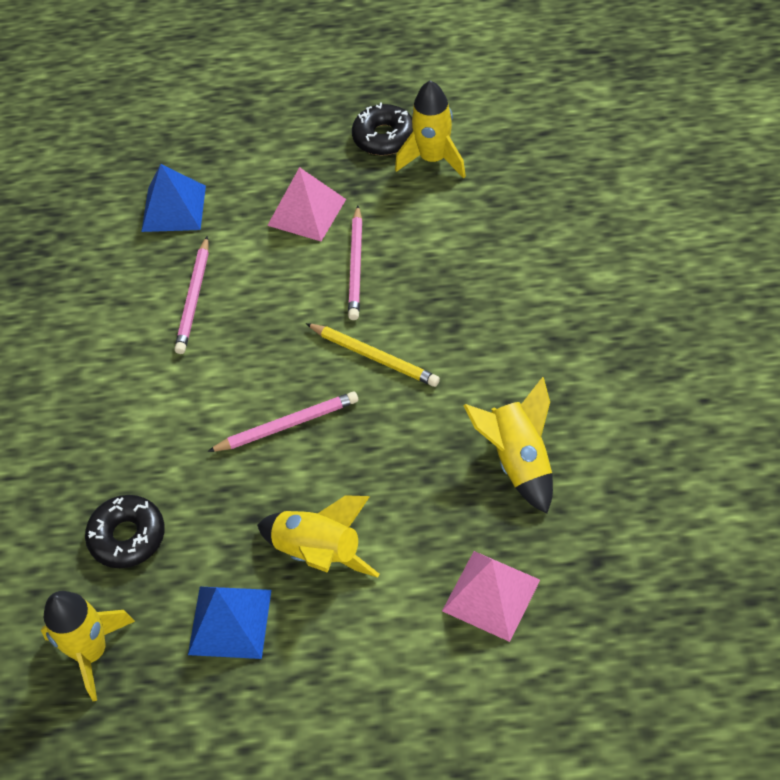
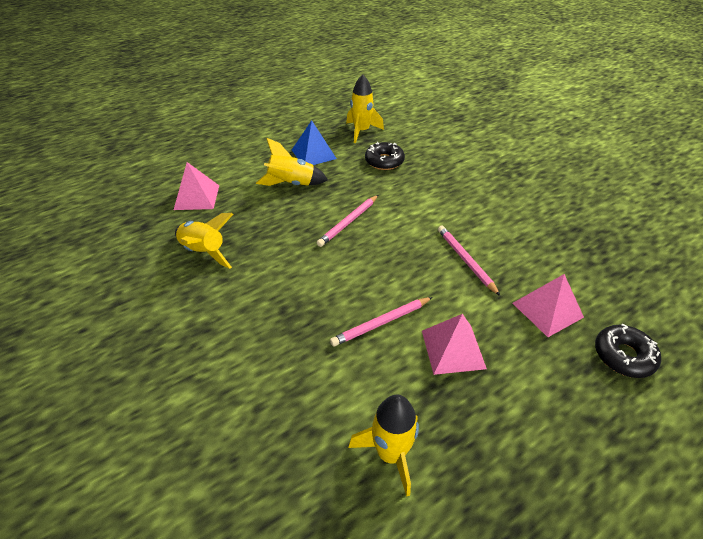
camera: 145 degrees right, 10 degrees down
blue pyramid [141,164,206,232] -> pink pyramid [512,274,584,337]
yellow pencil [306,323,440,387] -> none
pink pencil [348,205,362,320] -> pink pencil turned 90 degrees counterclockwise [330,297,433,347]
black donut [352,103,413,155] -> black donut moved to [595,324,661,378]

